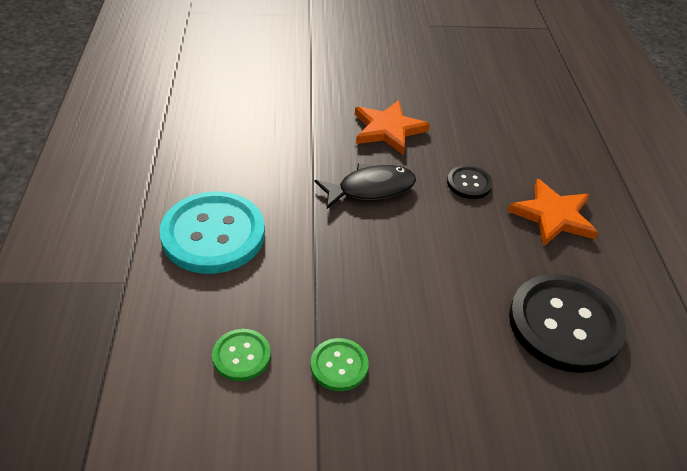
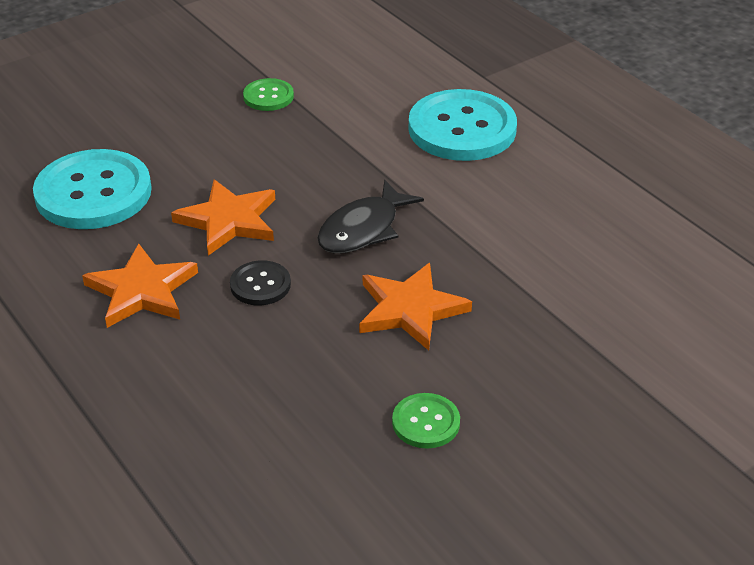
camera: 150 degrees right, 5 degrees down
green button [212,329,271,381] -> green button moved to [392,393,460,449]
black button [509,274,626,373] -> turquoise button [33,149,152,229]
none -> orange star [171,180,275,256]

